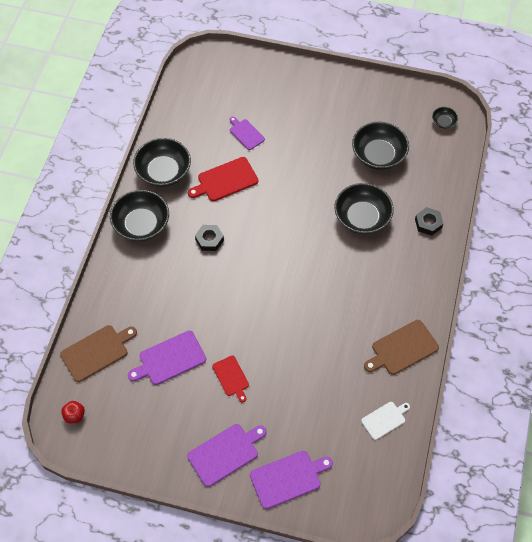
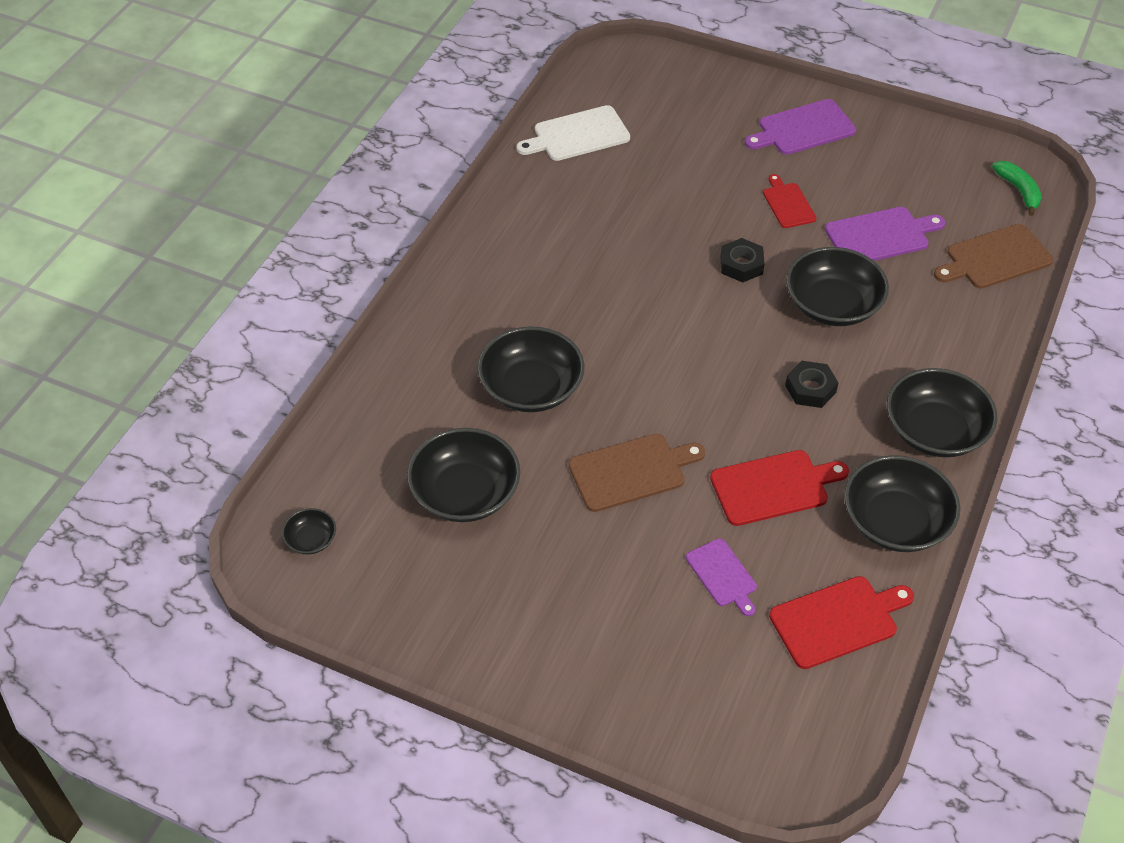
camera: 170 degrees left, 10 degrees down
red apple [61,401,85,424] -> green banana [992,161,1042,216]
purple cutting board [250,451,333,509] -> none
white cutting board [361,402,410,440] -> white cutting board [516,105,630,161], size x1.57
brown cutting board [364,320,439,375] -> brown cutting board moved to [569,434,705,512]
black nut [415,207,443,236] -> black nut moved to [720,238,764,283]
none -> red cutting board [769,576,914,669]
none -> black bowl [786,247,889,326]

